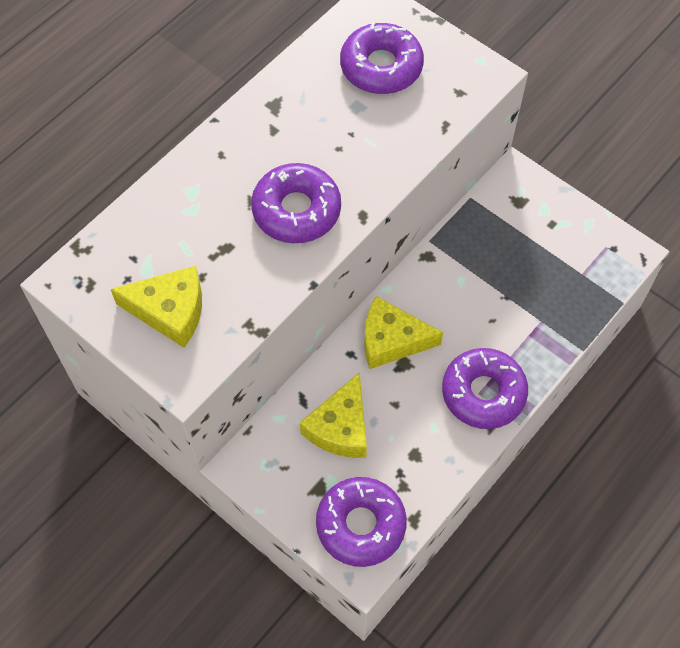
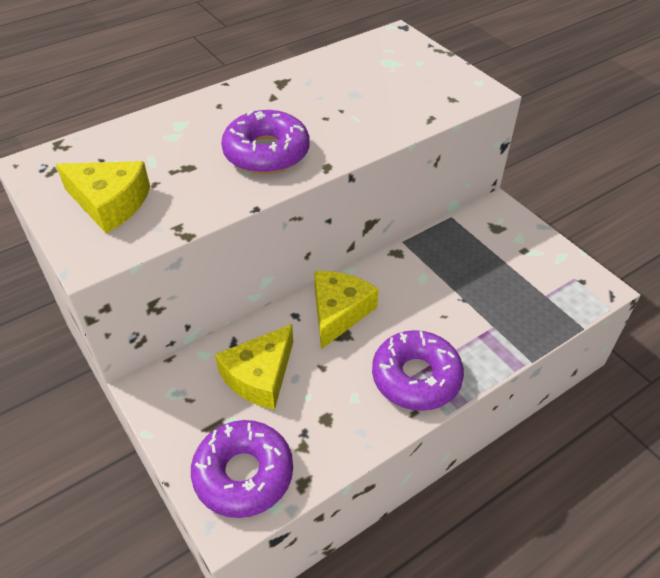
camera: 15 degrees right, 15 degrees down
purple donut [340,22,424,94] -> none
yellow cheese [364,296,443,369] -> yellow cheese turned 90 degrees clockwise [314,271,379,349]

